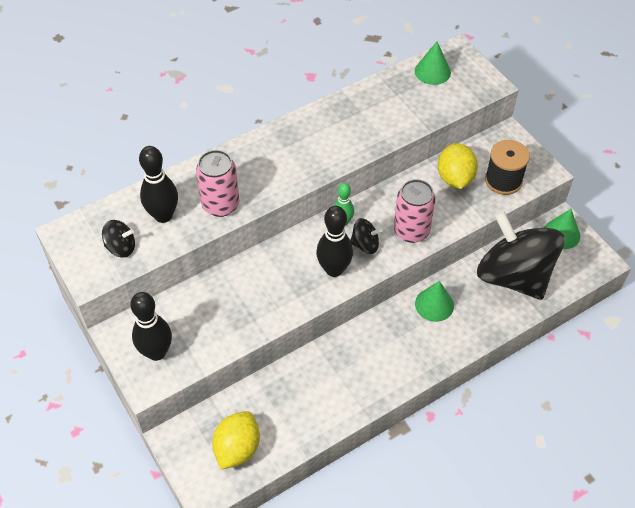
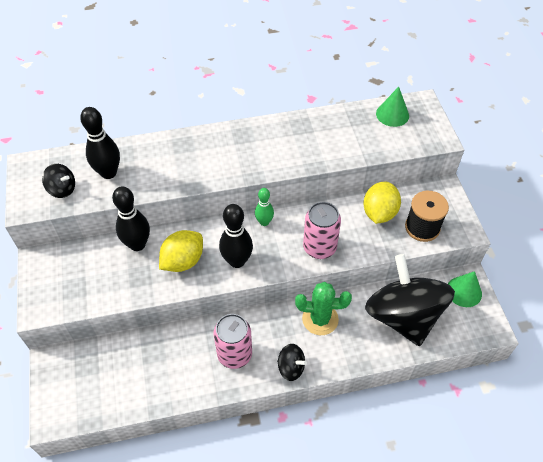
camera: 20 degrees right, 0 degrees up
black bowling pin [130,292,172,361] -> black bowling pin moved to [112,186,150,251]
pink can [196,150,239,217] -> pink can moved to [213,314,252,369]
yellow lemon [212,411,260,470] -> yellow lemon moved to [159,230,203,272]
black spinning top [350,218,383,254] -> black spinning top moved to [277,344,307,381]
green cone [415,281,454,322] -> green cactus [295,282,352,335]

